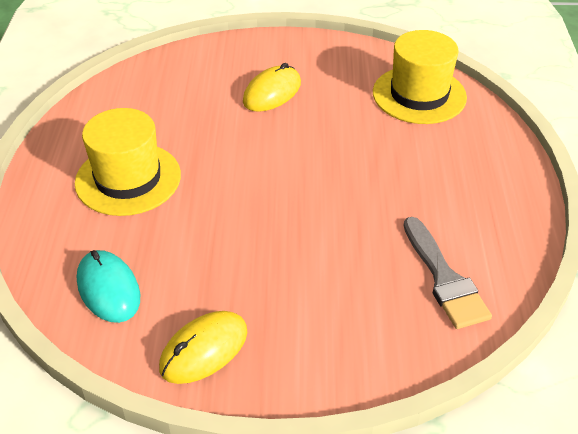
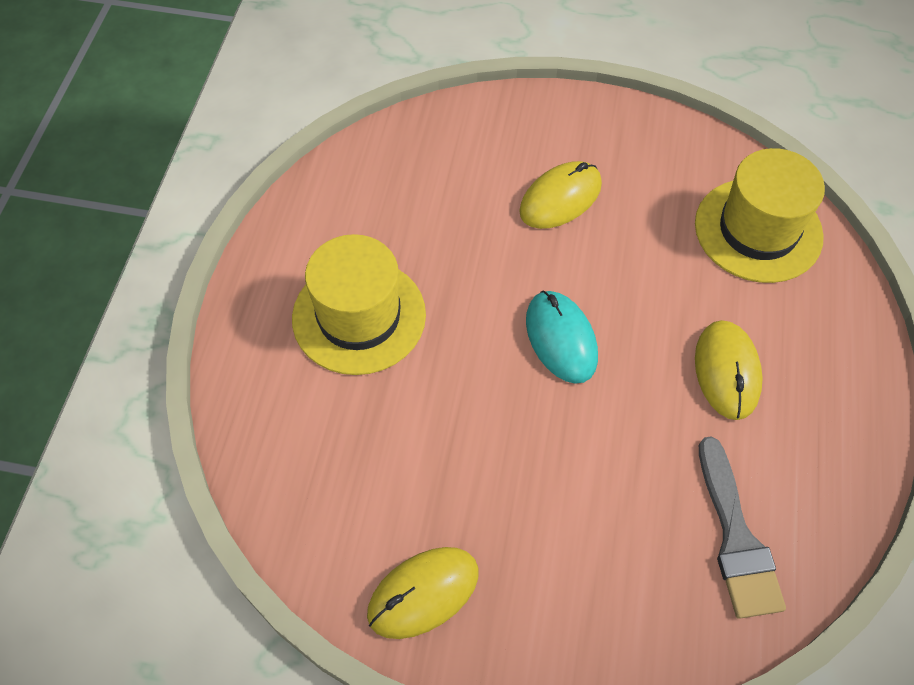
camera: 10 degrees right, 15 degrees up
turquoise mouse [77,250,140,323] -> turquoise mouse moved to [526,291,598,384]
none -> yellow mouse [695,320,763,420]

